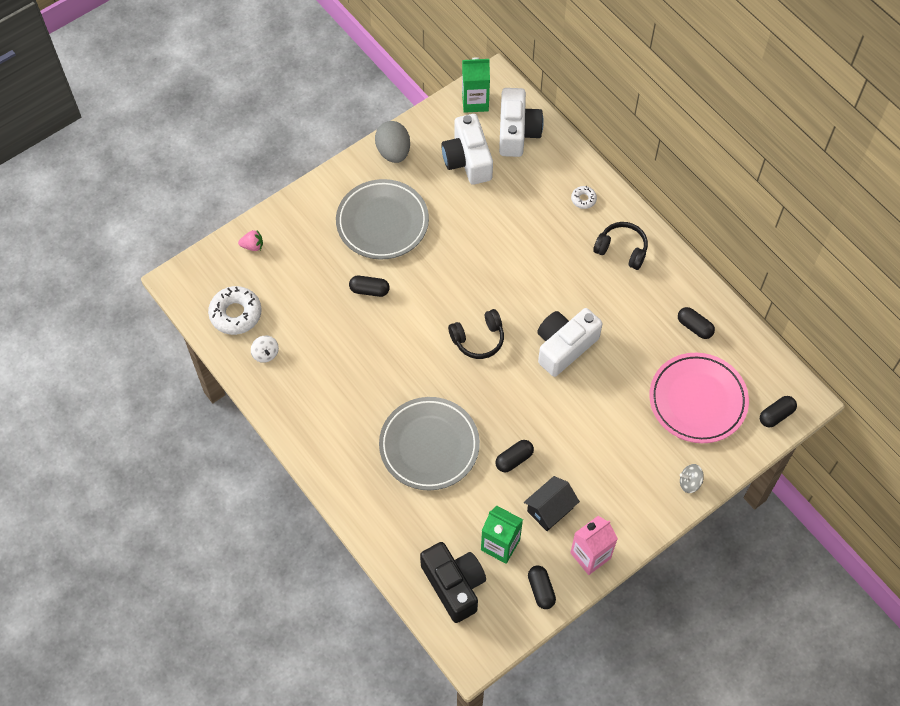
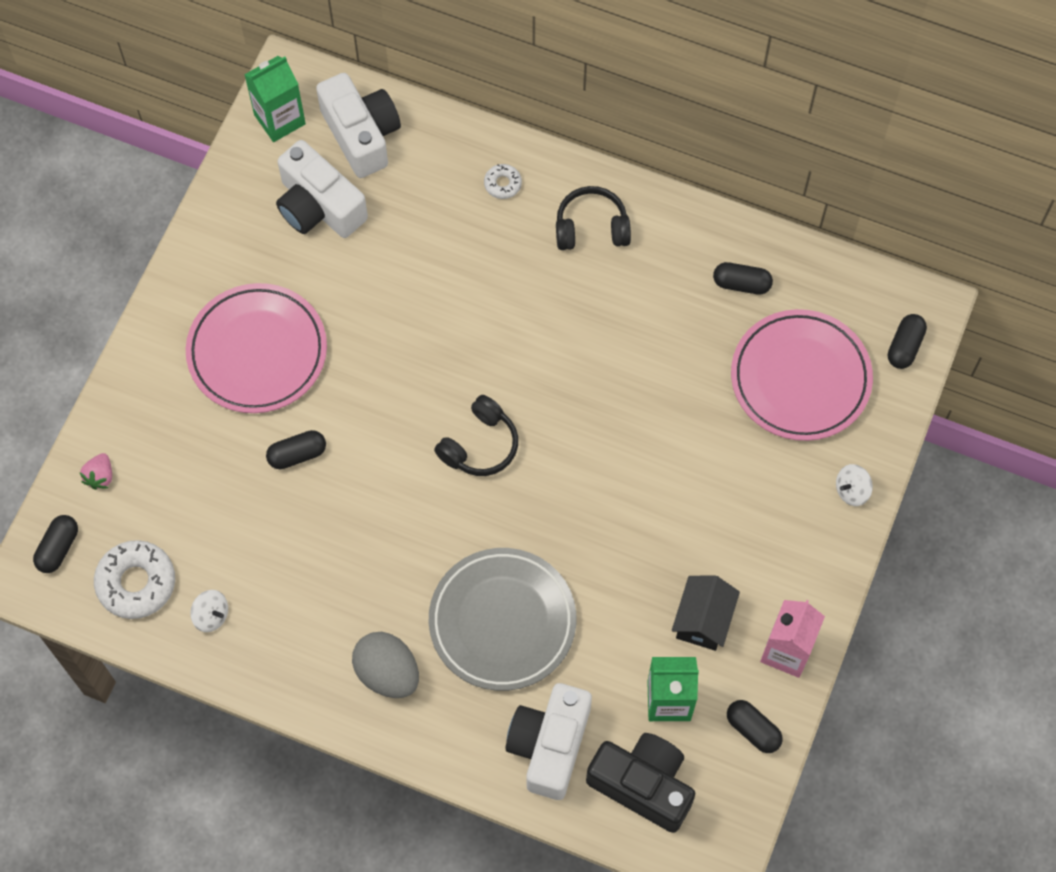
camera: 30 degrees left, 5 degrees up
pink strawberry [238,230,263,251] -> pink strawberry turned 135 degrees clockwise [79,453,112,490]
grey plate [336,179,429,259] -> pink plate [186,283,327,413]
grey egg [375,121,410,163] -> grey egg moved to [352,632,419,698]
black capsule [495,440,534,472] -> black capsule moved to [33,515,78,573]
white camera [537,308,603,377] -> white camera moved to [506,683,592,800]
grey spinning top [680,464,704,493] -> white spinning top [836,464,873,506]

